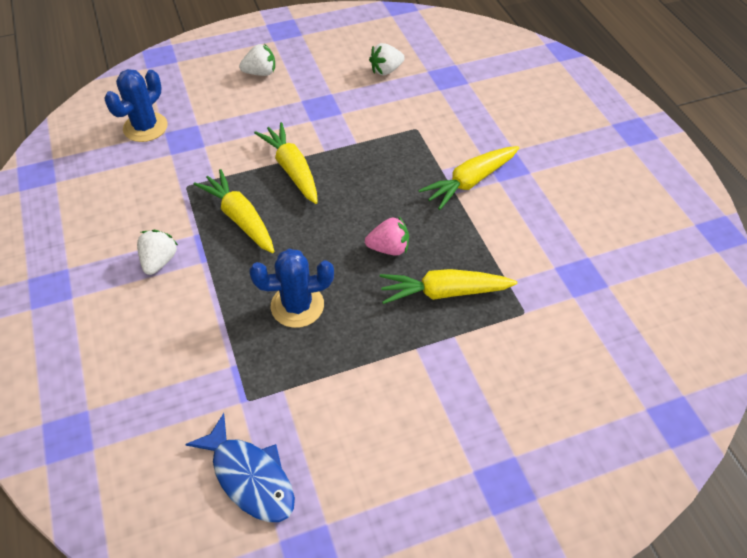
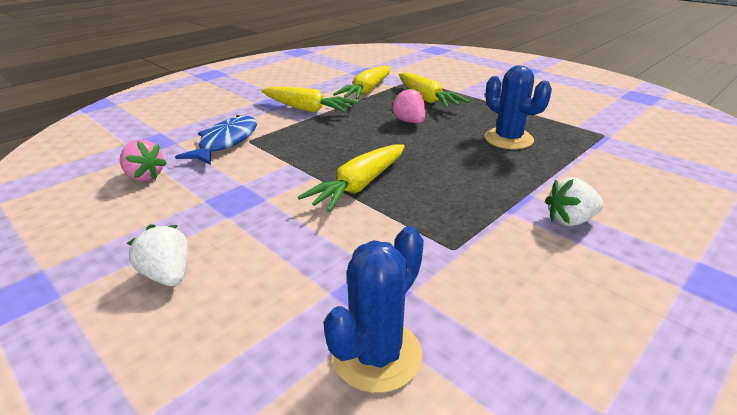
camera: 115 degrees left, 20 degrees down
blue cactus [104,69,168,142] -> blue cactus turned 60 degrees counterclockwise [323,226,424,393]
blue fish [185,413,295,522] -> blue fish moved to [175,115,257,165]
yellow carrot [193,169,274,253] -> yellow carrot moved to [333,65,391,100]
white strawberry [369,43,405,75] -> pink strawberry [120,140,167,181]

